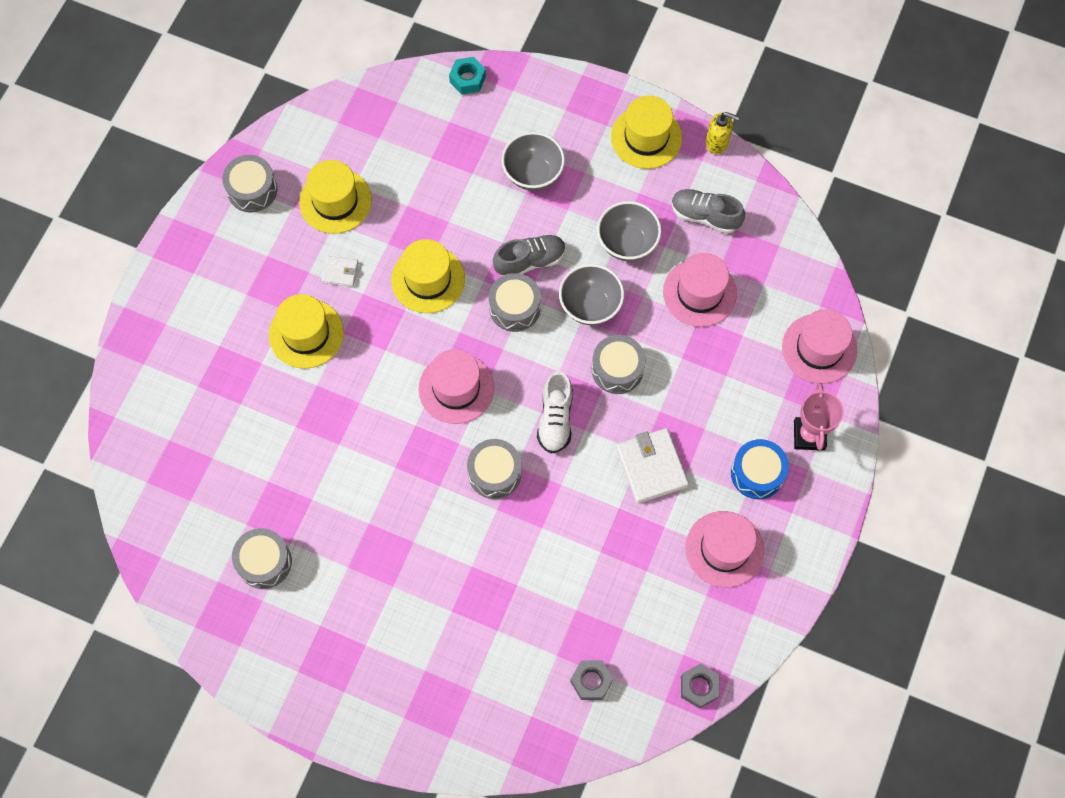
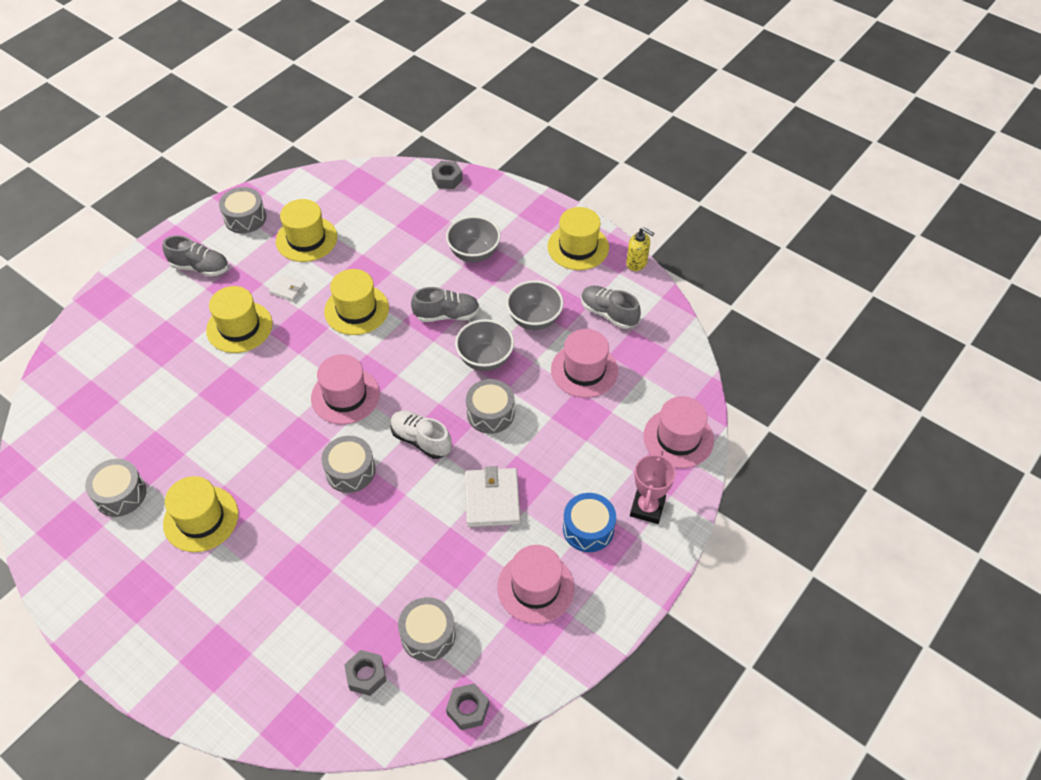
camera: 15 degrees right, 15 degrees down
turquoise nut [449,57,486,95] -> grey nut [432,161,463,189]
grey drum [489,273,541,332] -> grey drum moved to [398,597,456,662]
white shoe [537,371,573,453] -> white shoe turned 105 degrees clockwise [390,411,452,459]
none -> grey shoe [162,235,229,277]
none -> yellow hat [163,476,238,552]

